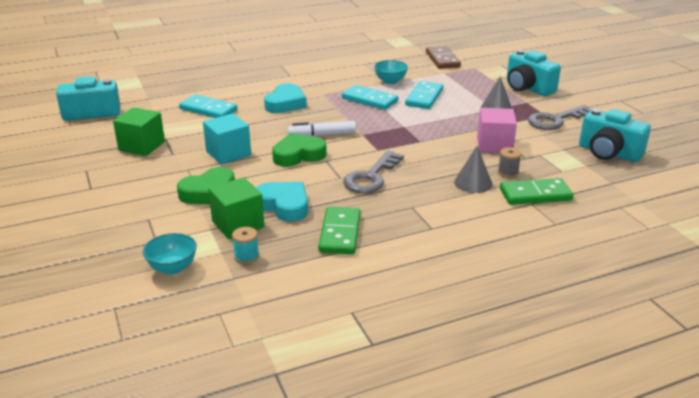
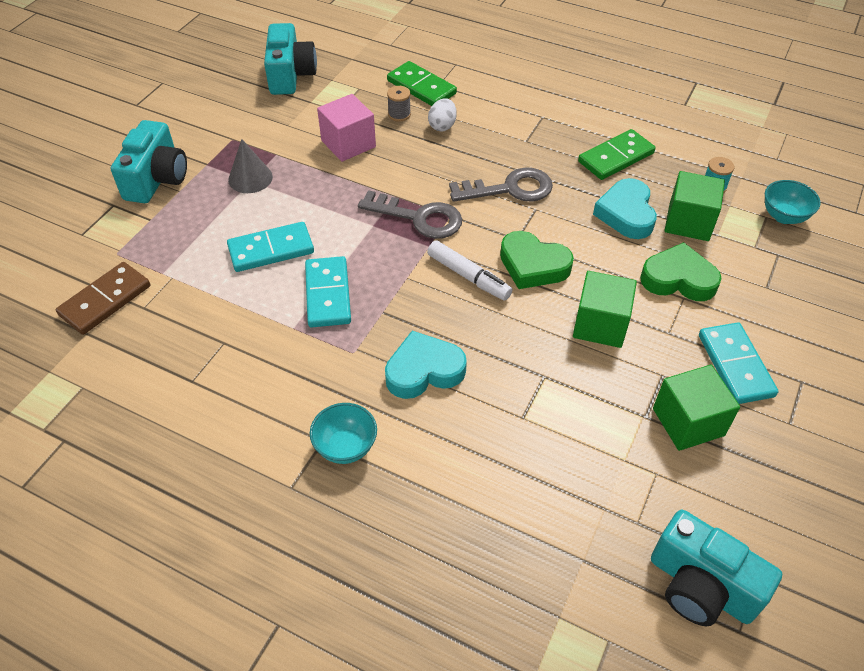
camera: 130 degrees left, 20 degrees up
turquoise domino [179,94,237,118] -> turquoise domino moved to [699,322,778,404]
turquoise cube [203,113,251,165] -> green cube [573,271,637,348]
turquoise bowl [374,60,408,84] -> turquoise bowl moved to [310,403,377,464]
grey cone [454,146,492,193] -> white egg [428,98,457,132]
grey key [528,105,592,130] -> grey key moved to [358,190,462,239]

